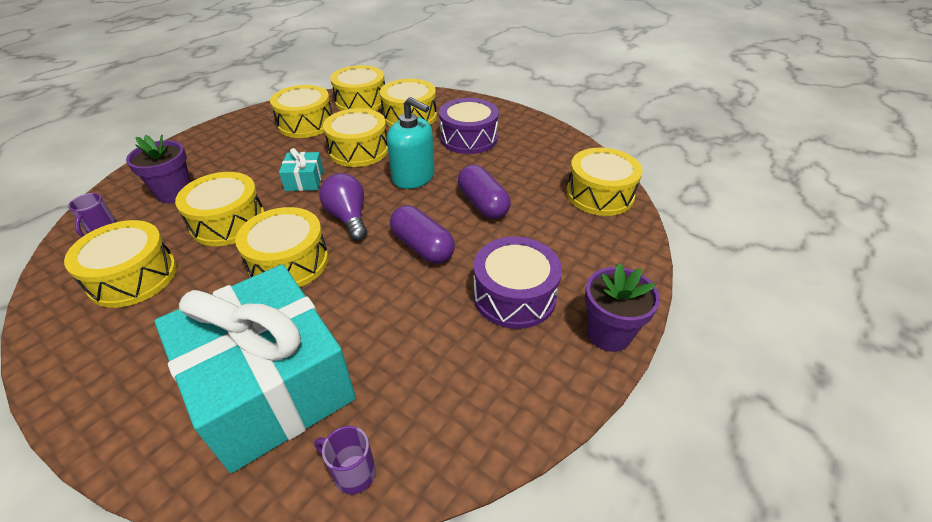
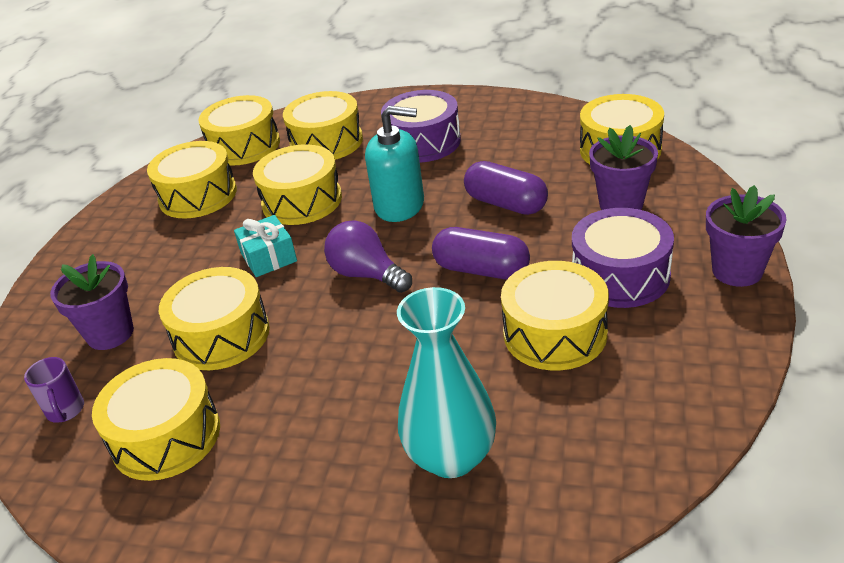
camera: 20 degrees left, 5 degrees down
turquoise gift [155,264,356,473] -> turquoise vase [397,287,496,478]
yellow drum [235,207,328,287] -> yellow drum moved to [501,261,609,371]
purple mug [314,426,376,494] -> none
none -> purple flower pot [589,125,658,210]

